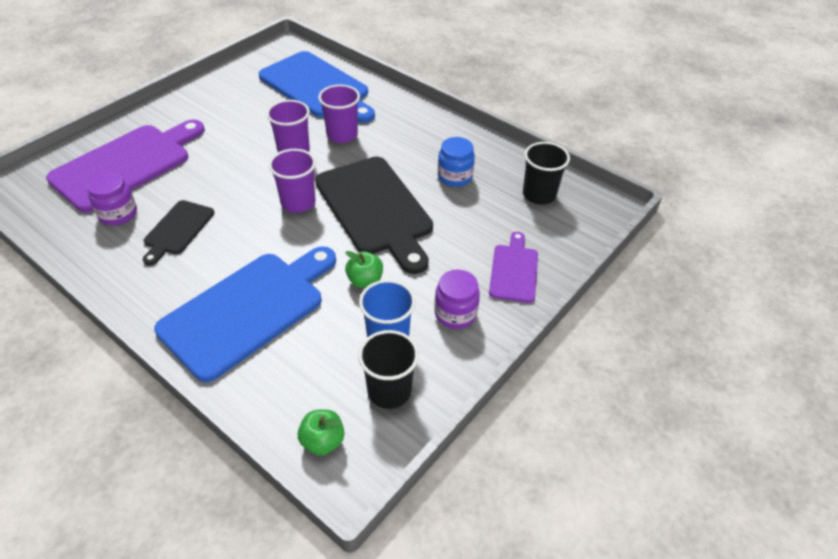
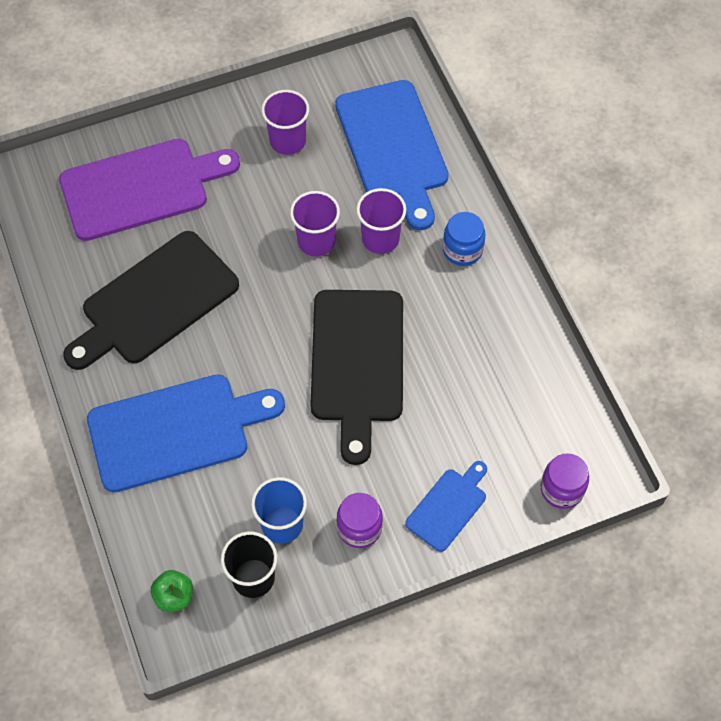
camera: 30 degrees right, 15 degrees up
purple jar [87,172,137,225] -> purple jar moved to [541,453,589,509]
black cutting board [143,200,214,266] -> black cutting board [63,231,239,370], size x1.94
purple cup [269,149,316,213] -> purple cup moved to [262,90,309,155]
green apple [345,251,383,288] -> none
blue jar [438,137,475,187] -> blue jar moved to [443,212,485,266]
purple cutting board [489,232,538,303] -> blue cutting board [405,461,487,552]
black cup [523,142,570,205] -> none

